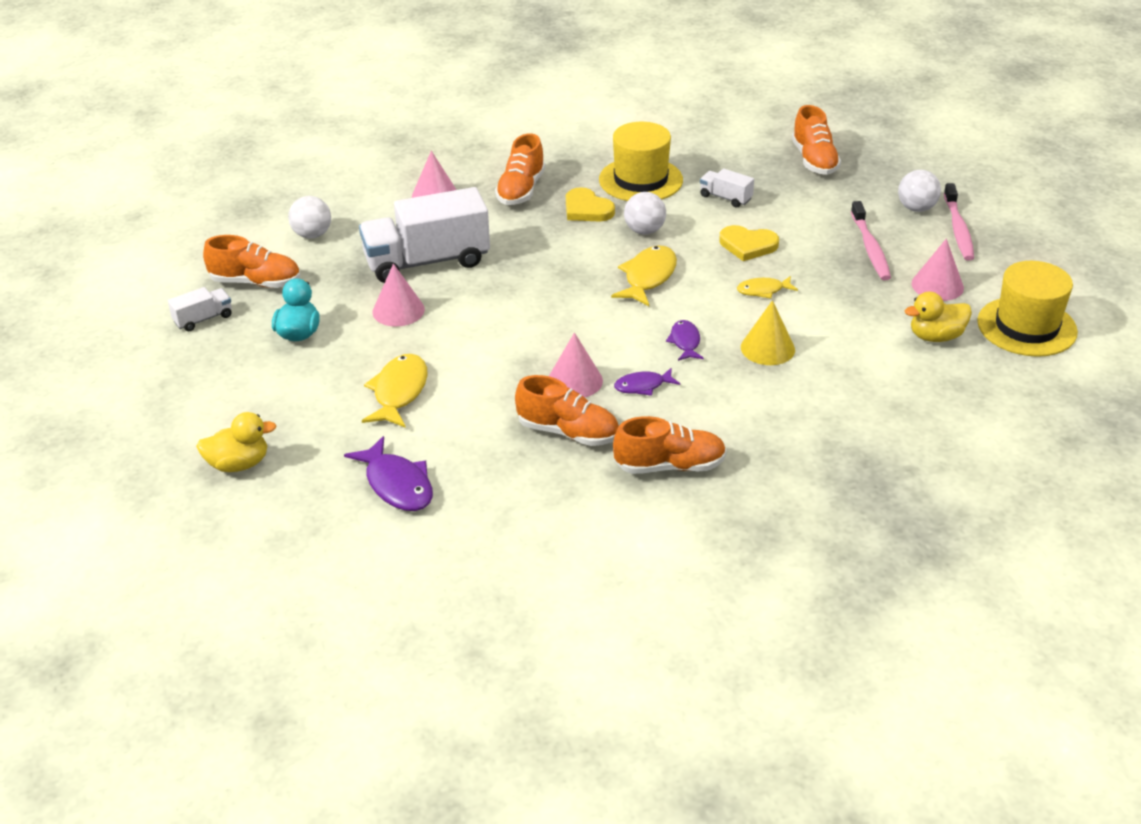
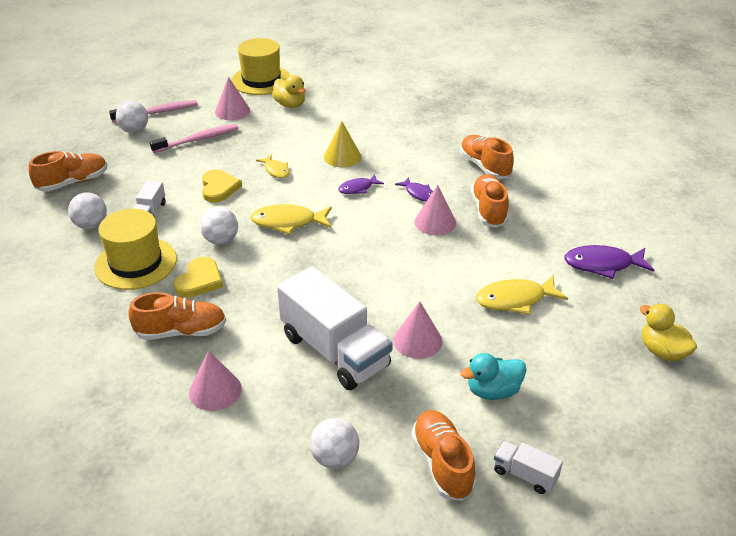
camera: 115 degrees left, 0 degrees up
purple fish [344,436,433,511] -> purple fish turned 120 degrees counterclockwise [564,245,654,279]
none -> white ball [68,192,107,229]

